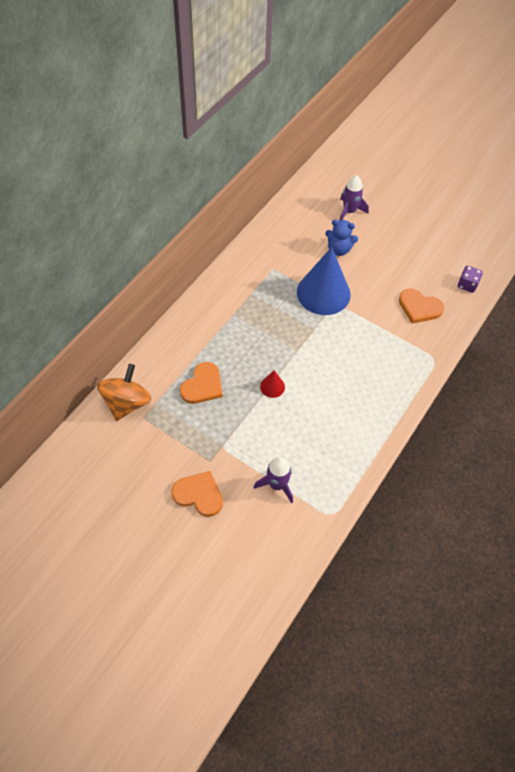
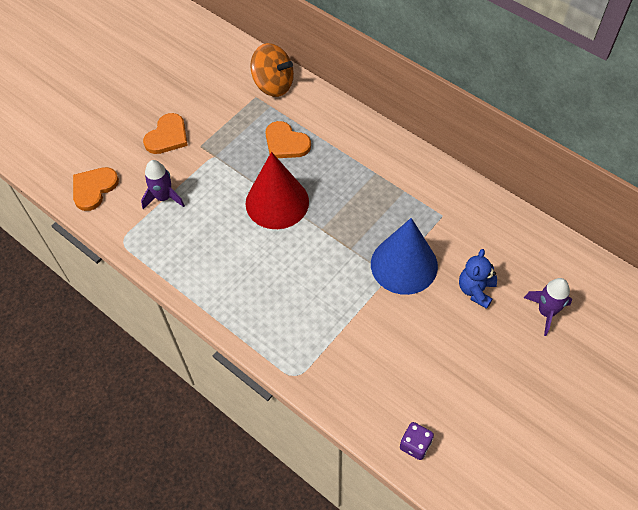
camera: 100 degrees right, 0 degrees up
red cone [260,370,285,398] -> red cone [246,152,309,229], size x2.34
orange heart [399,289,444,324] -> orange heart moved to [73,167,119,211]

